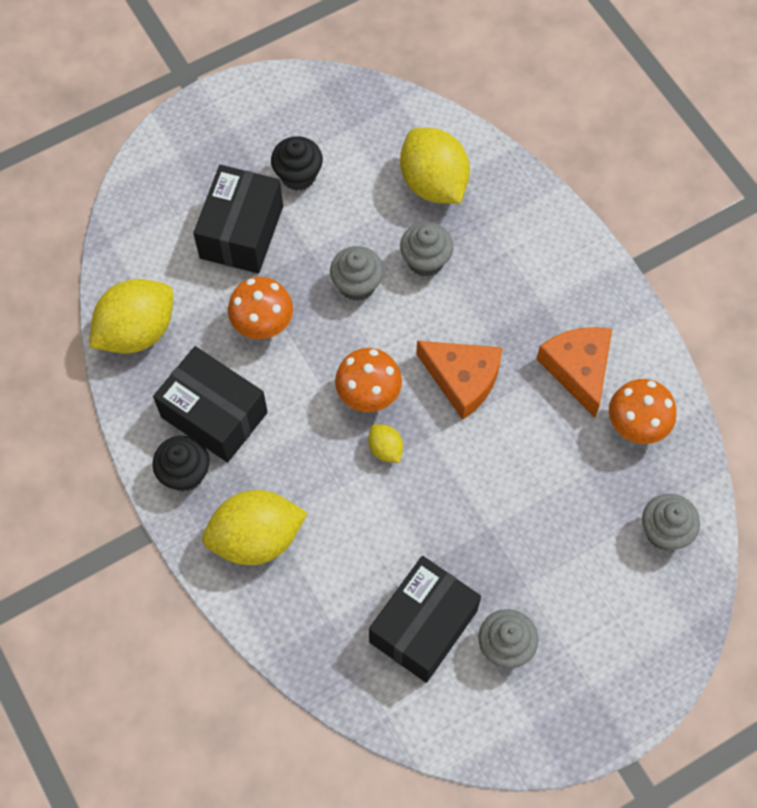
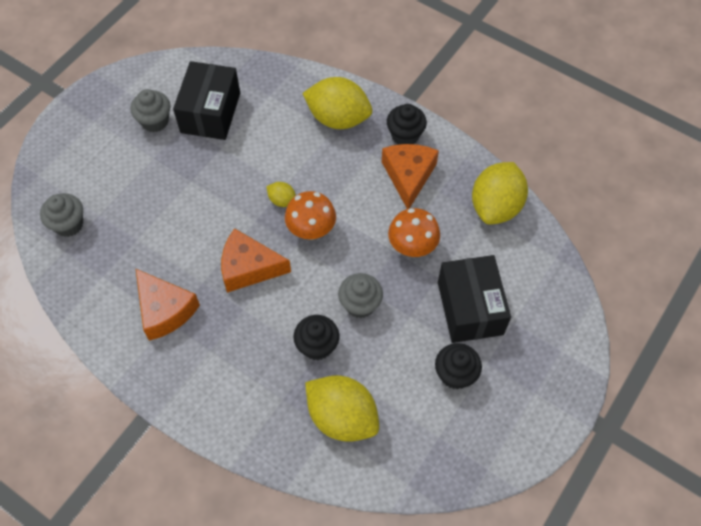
camera: 155 degrees right, 5 degrees down
black box [153,346,268,462] -> orange cheese [382,144,439,209]
yellow lemon [202,490,308,565] -> yellow lemon turned 60 degrees clockwise [302,77,372,129]
grey cupcake [400,222,453,277] -> black cupcake [293,315,339,361]
orange mushroom [609,379,677,444] -> none

